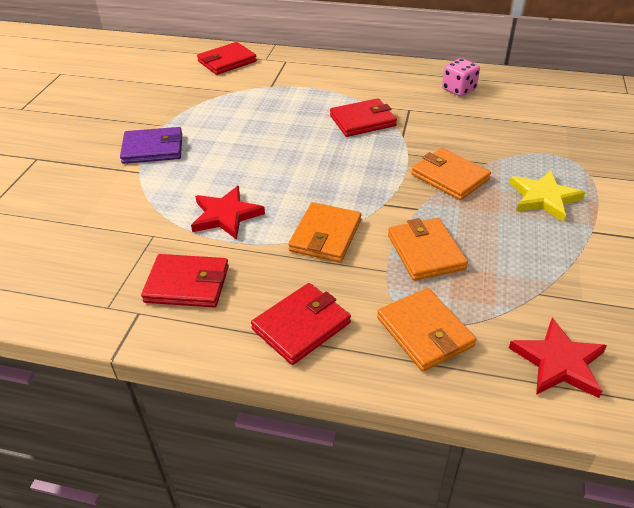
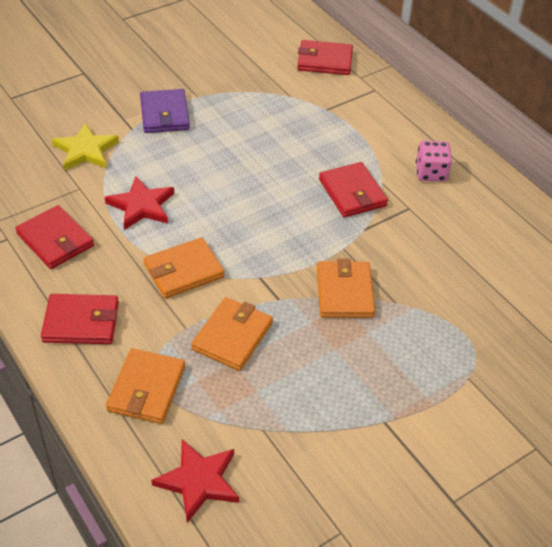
camera: 40 degrees right, 5 degrees up
purple wallet [120,127,182,164] -> purple wallet turned 45 degrees clockwise [140,89,190,133]
red wallet [330,98,397,137] -> red wallet turned 45 degrees clockwise [319,162,388,217]
pink dice [442,58,480,96] -> pink dice moved to [416,141,452,182]
yellow star [509,170,586,222] -> yellow star moved to [52,122,119,171]

